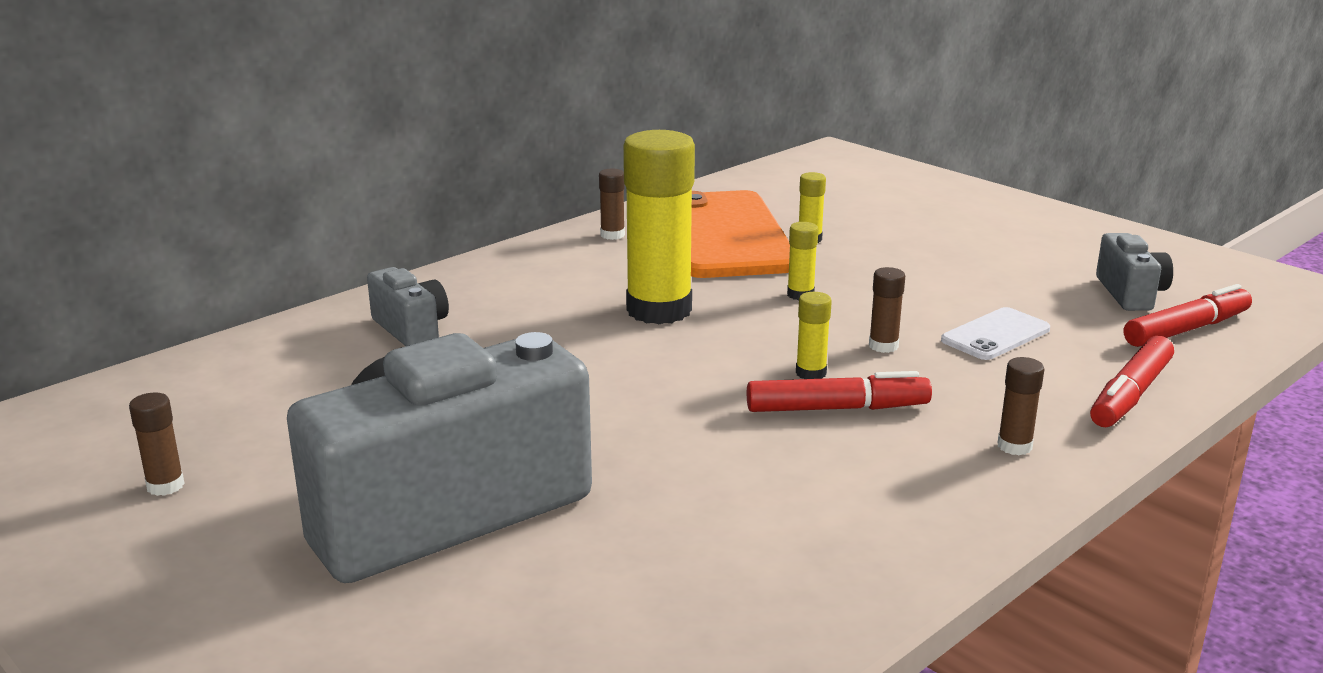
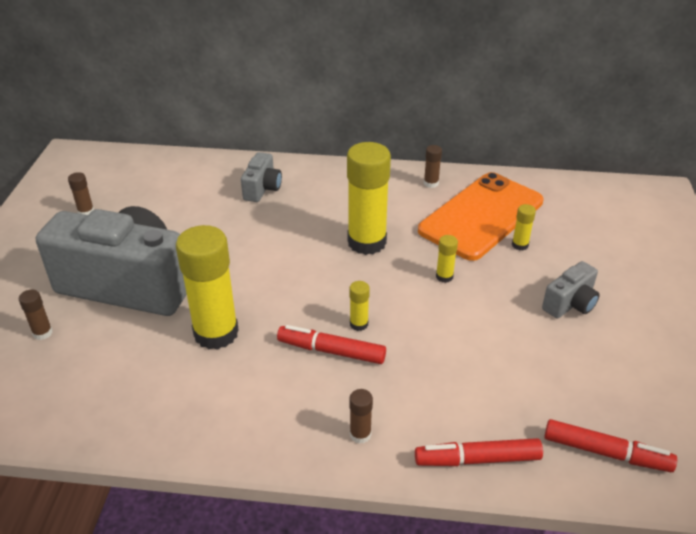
camera: 50 degrees right, 15 degrees up
red marker [747,371,932,412] -> red marker turned 150 degrees clockwise [277,325,386,364]
brown glue stick [869,267,905,353] -> brown glue stick moved to [19,290,53,340]
white phone [941,307,1050,360] -> none
grey camera [1096,233,1173,311] -> grey camera moved to [542,261,600,318]
none -> yellow glue stick [176,225,239,350]

